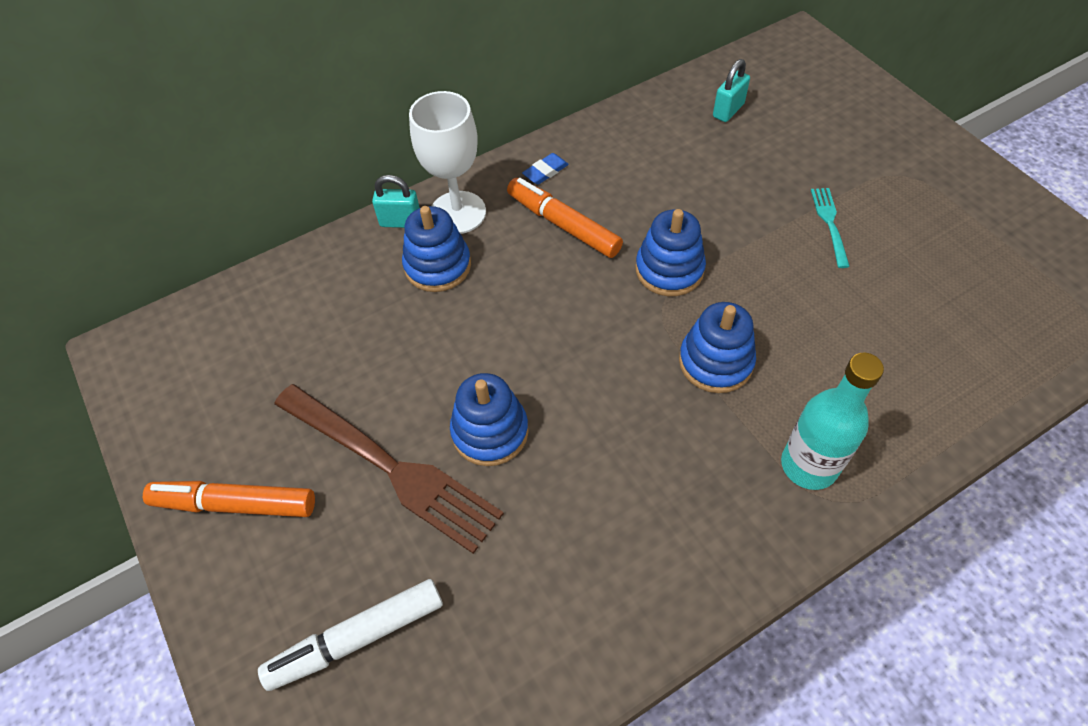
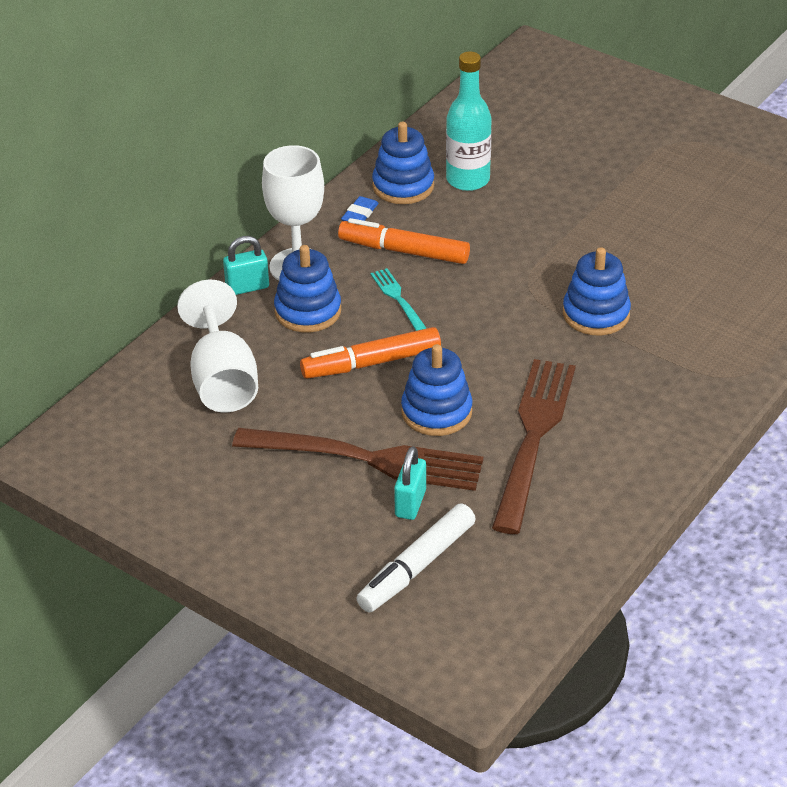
camera: 25 degrees left, 15 degrees down
orange marker [143,481,315,517] -> orange marker moved to [300,327,441,379]
blue stacking toy [635,209,706,296] -> blue stacking toy moved to [372,122,434,204]
turquoise padlock [713,59,750,122] -> turquoise padlock moved to [394,446,426,520]
turquoise bottle [781,353,884,490] -> turquoise bottle moved to [446,52,492,191]
turquoise fork [811,188,850,268] -> turquoise fork moved to [370,268,426,331]
none -> white goblet [177,280,258,412]
none -> brown fork [492,359,576,534]

